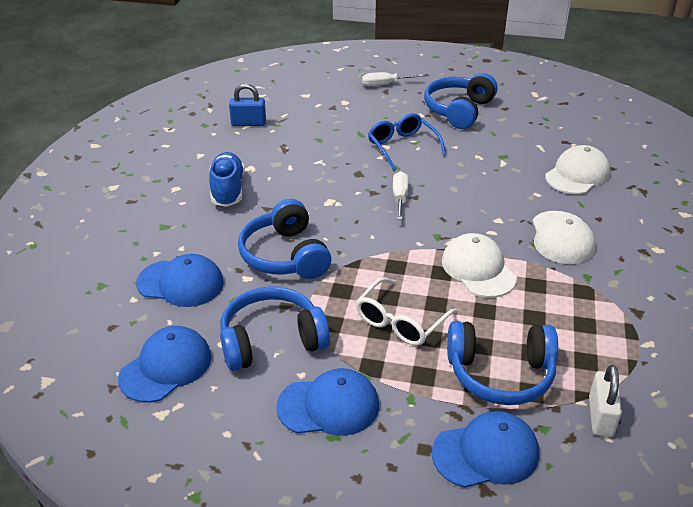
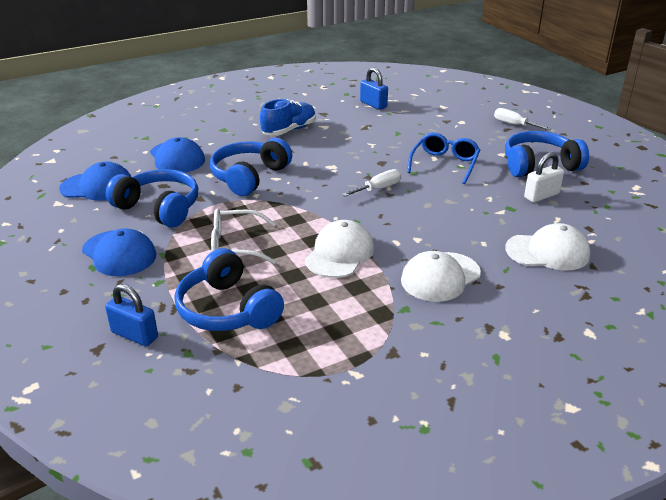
camera: 50 degrees right, 5 degrees down
blue cap [432,411,539,488] -> blue padlock [105,284,158,346]
white padlock [589,365,622,437] -> white padlock moved to [524,152,564,203]

